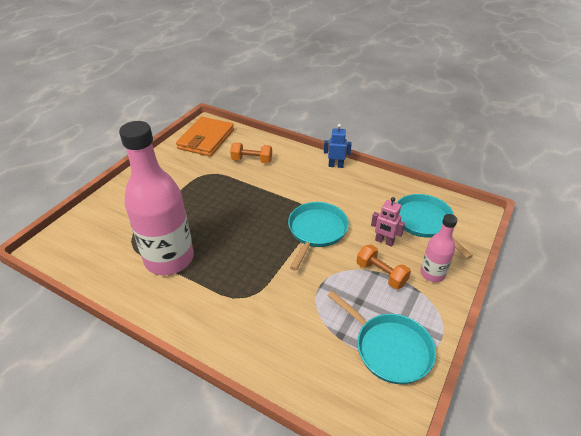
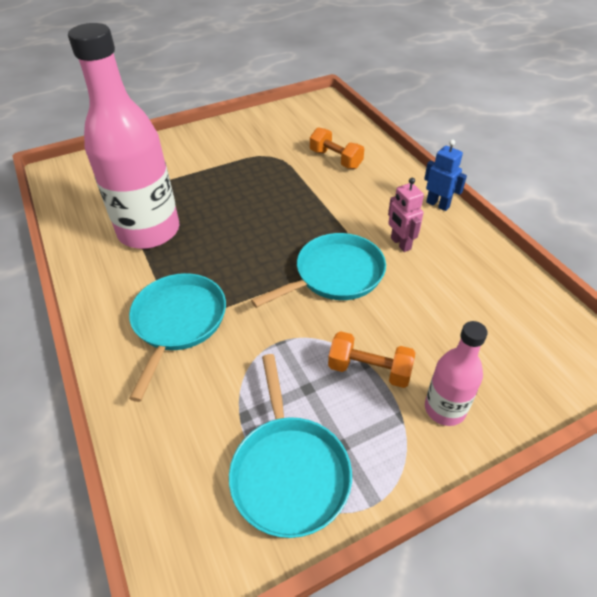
camera: 35 degrees right, 5 degrees up
orange wallet [176,117,234,157] -> none
orange dumbbell [357,244,411,289] -> orange dumbbell turned 60 degrees counterclockwise [328,331,416,388]
pink robot [371,197,405,247] -> pink robot moved to [388,178,424,252]
turquoise pan [396,194,473,259] -> turquoise pan moved to [129,273,226,402]

